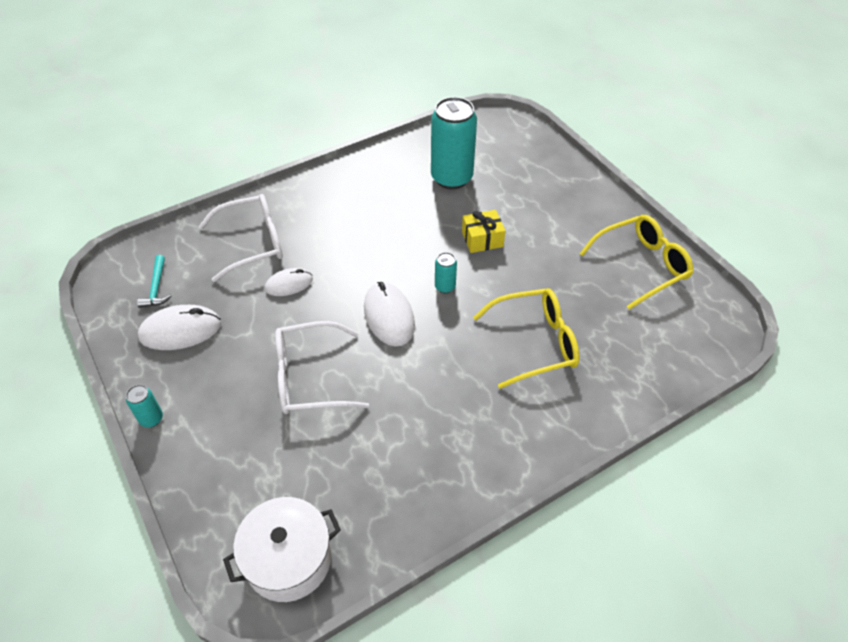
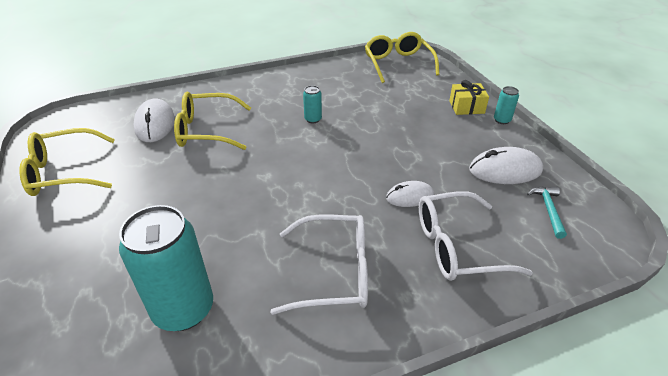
camera: 170 degrees left, 10 degrees down
white pot [223,497,341,602] -> yellow glasses [365,32,439,83]
white glasses [275,321,369,414] -> white glasses moved to [270,214,368,315]
white mouse [364,282,415,346] -> white mouse moved to [133,98,175,142]
turquoise can [435,252,457,293] -> turquoise can moved to [303,85,322,123]
yellow gift [462,210,505,253] -> yellow gift moved to [449,80,489,115]

